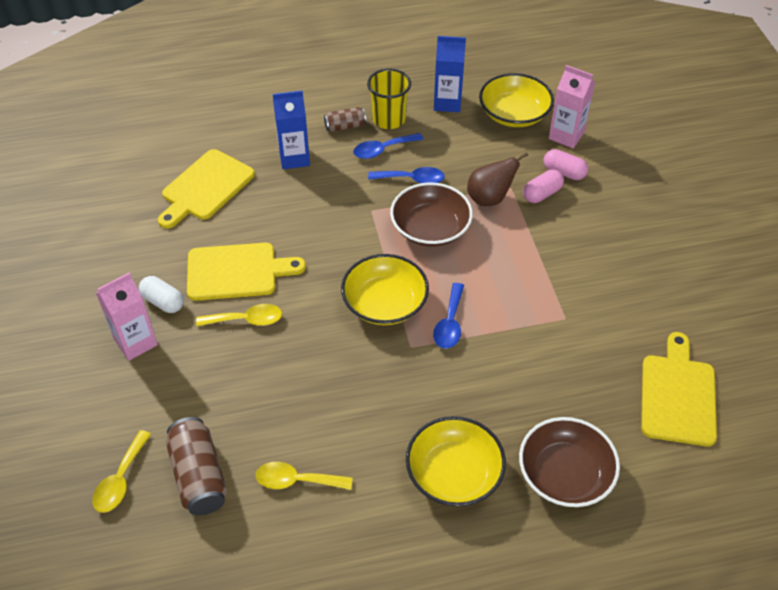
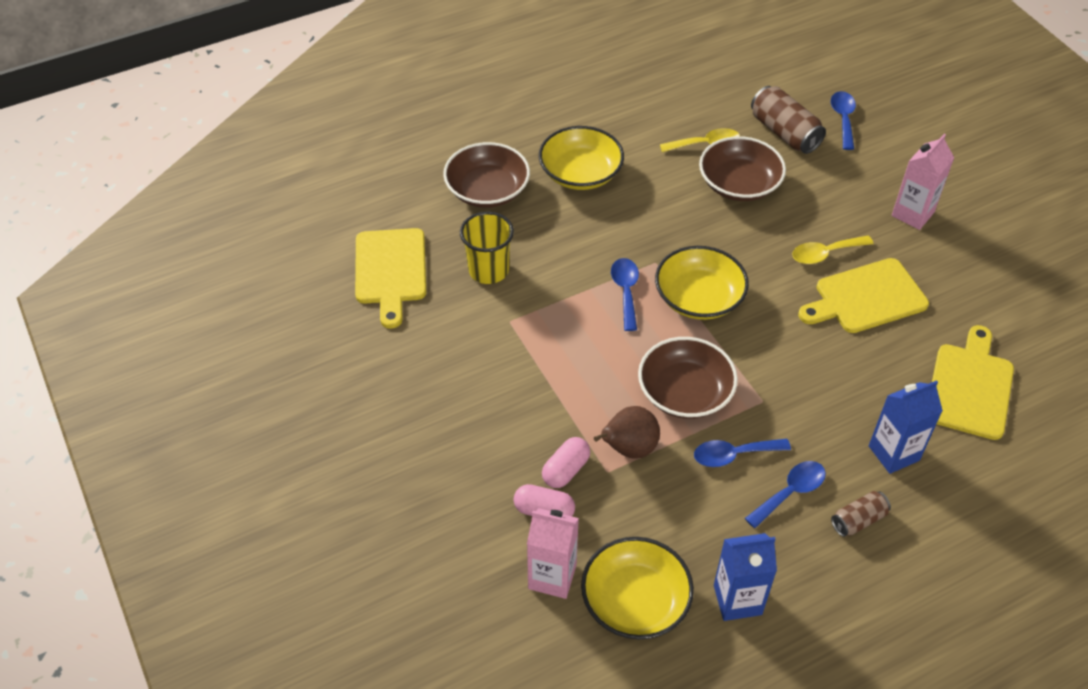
camera: 165 degrees right, 0 degrees up
yellow spoon [92,430,151,513] -> blue spoon [831,91,856,150]
white capsule [139,276,184,313] -> none
yellow cup [367,69,411,129] -> yellow cup moved to [460,212,514,284]
none -> brown bowl [699,136,786,201]

